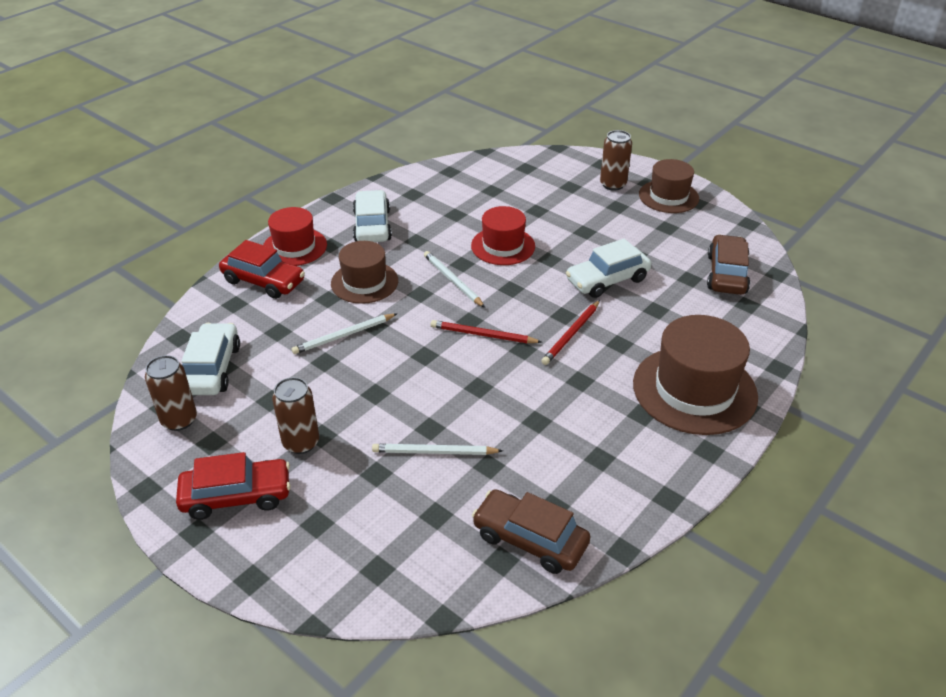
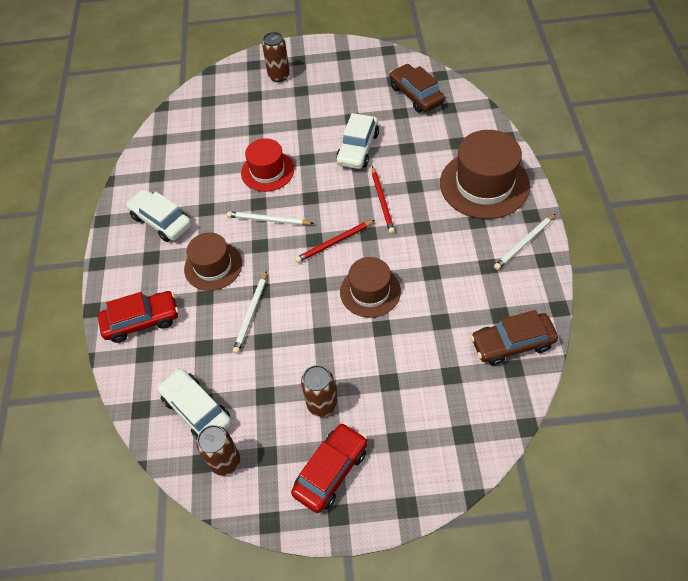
camera: 40 degrees left, 15 degrees up
red hat [263,207,327,266] -> none
white pencil [372,444,503,455] -> white pencil moved to [494,214,555,270]
brown hat [639,159,699,213] -> brown hat moved to [340,257,401,318]

